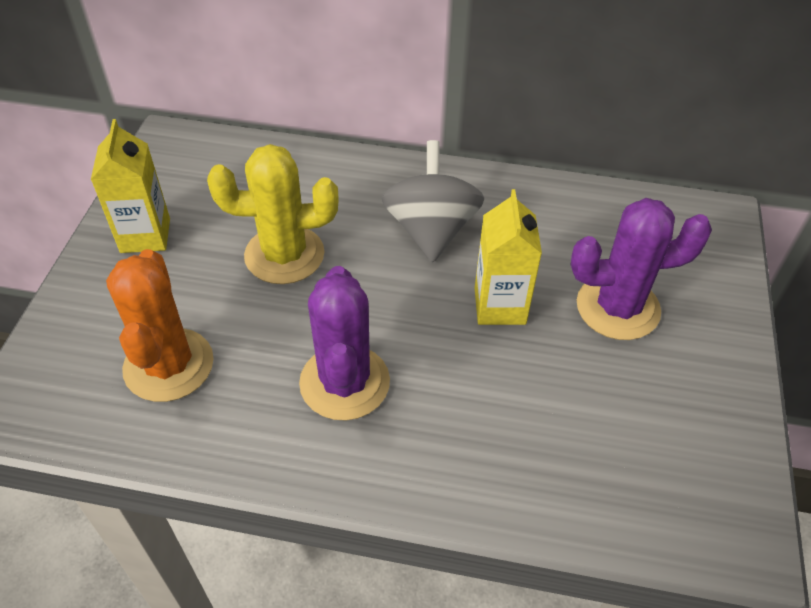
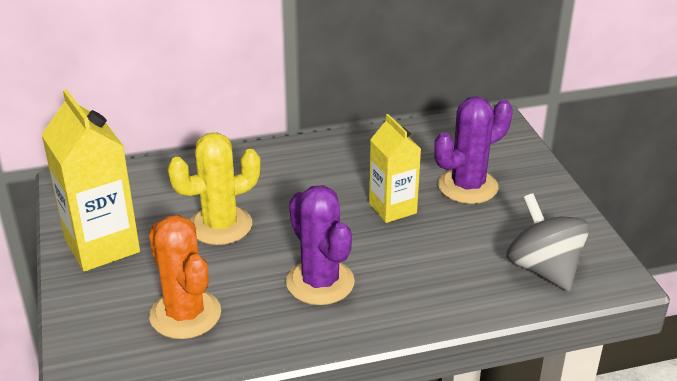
camera: 25 degrees left, 15 degrees down
yellow carton [91,119,170,253] -> yellow carton [41,89,140,272], size x1.56
grey spinning top [382,140,484,263] -> grey spinning top moved to [506,193,590,291]

